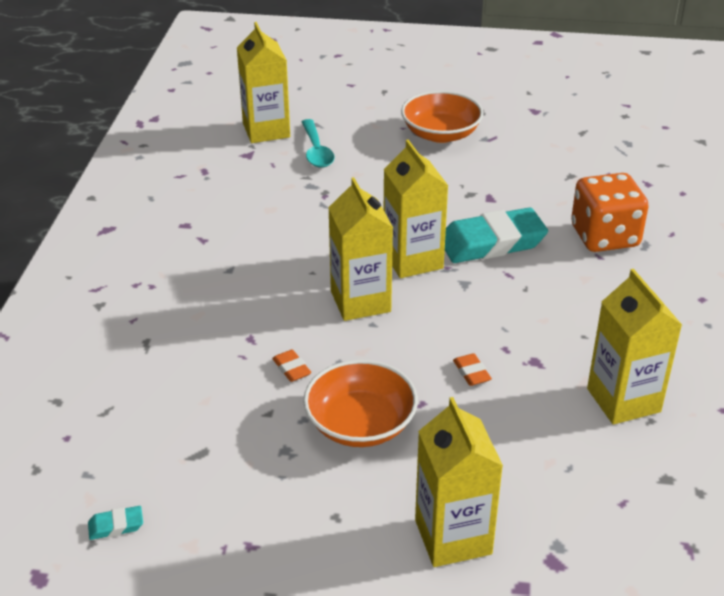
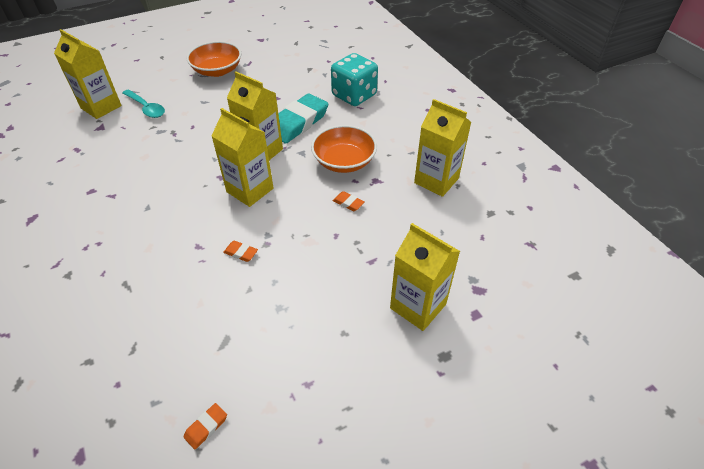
camera: 35 degrees left, 10 degrees up
turquoise eraser [88,506,143,540] -> orange eraser [184,403,227,450]
orange bowl [303,360,418,447] -> orange bowl moved to [311,125,377,173]
orange dice [571,173,649,252] -> turquoise dice [331,53,378,106]

